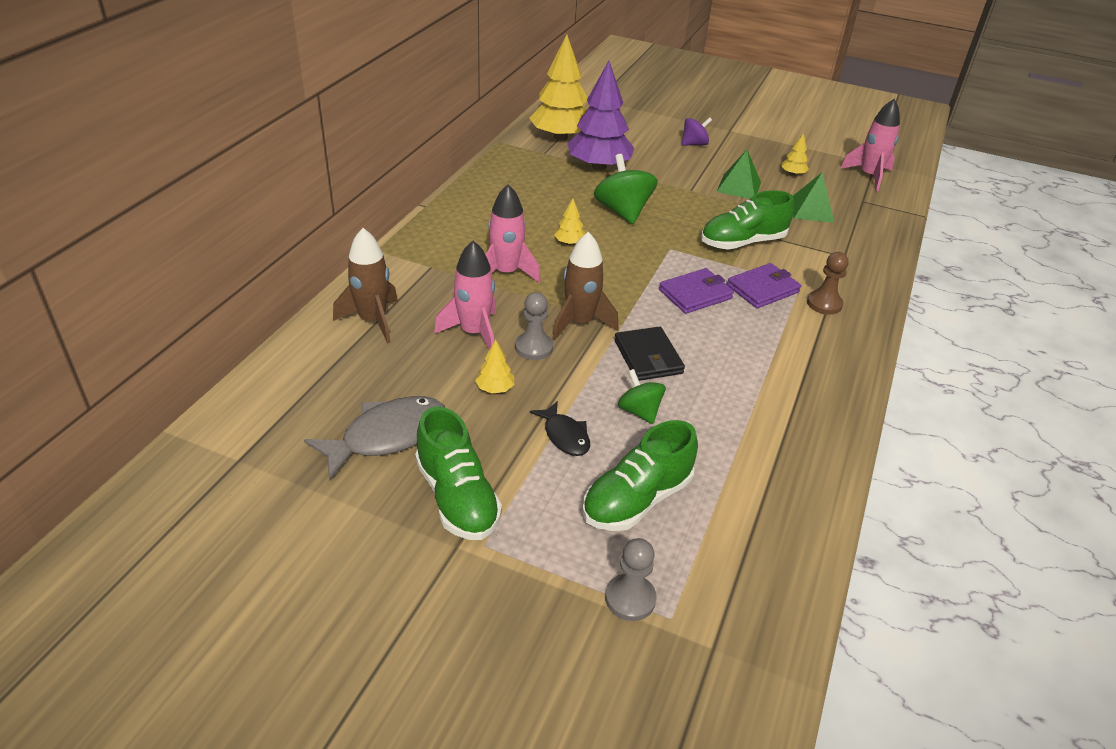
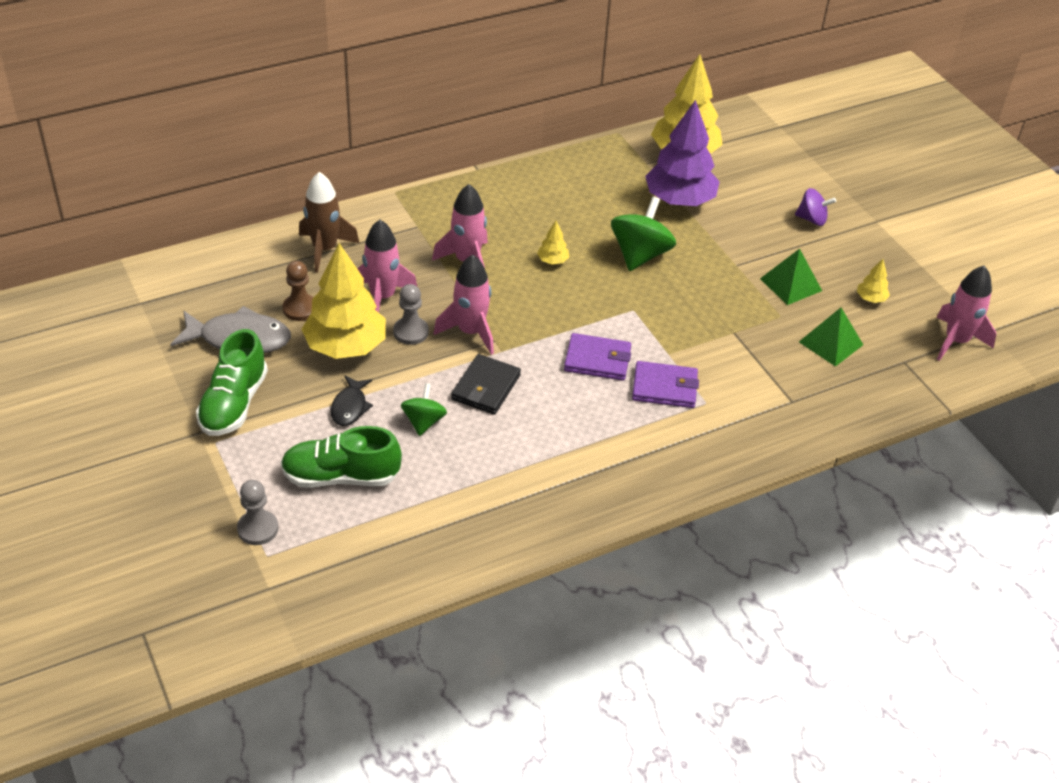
camera: 40 degrees right, 5 degrees up
yellow tree [475,340,514,393] -> yellow tree [301,243,386,359], size x2.40
brown rocket [552,232,619,340] -> pink rocket [434,254,494,355]
green shoe [701,190,794,250] -> none
brown pawn [807,252,849,315] -> brown pawn moved to [283,261,314,321]

